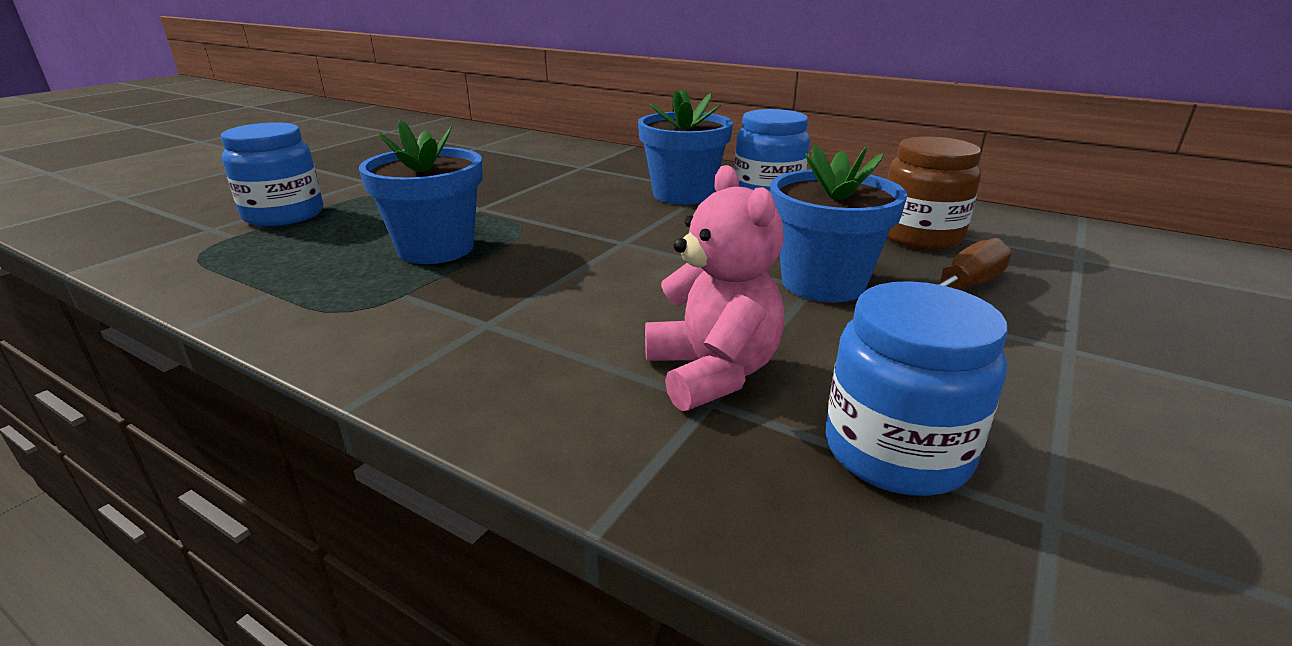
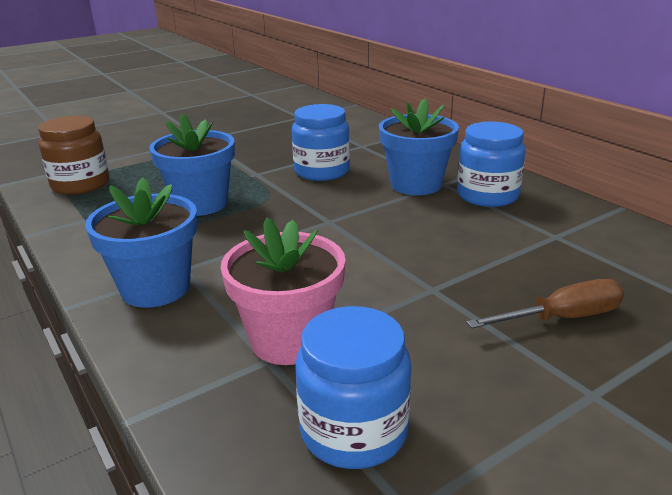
camera: 25 degrees right, 0 degrees up
blue jar [221,122,323,226] -> blue jar moved to [292,104,350,181]
pink teddy bear [645,165,784,411] -> pink flower pot [221,217,346,365]
blue flower pot [770,145,907,302] -> blue flower pot moved to [85,177,197,308]
brown jar [887,137,981,250] -> brown jar moved to [38,116,109,195]

